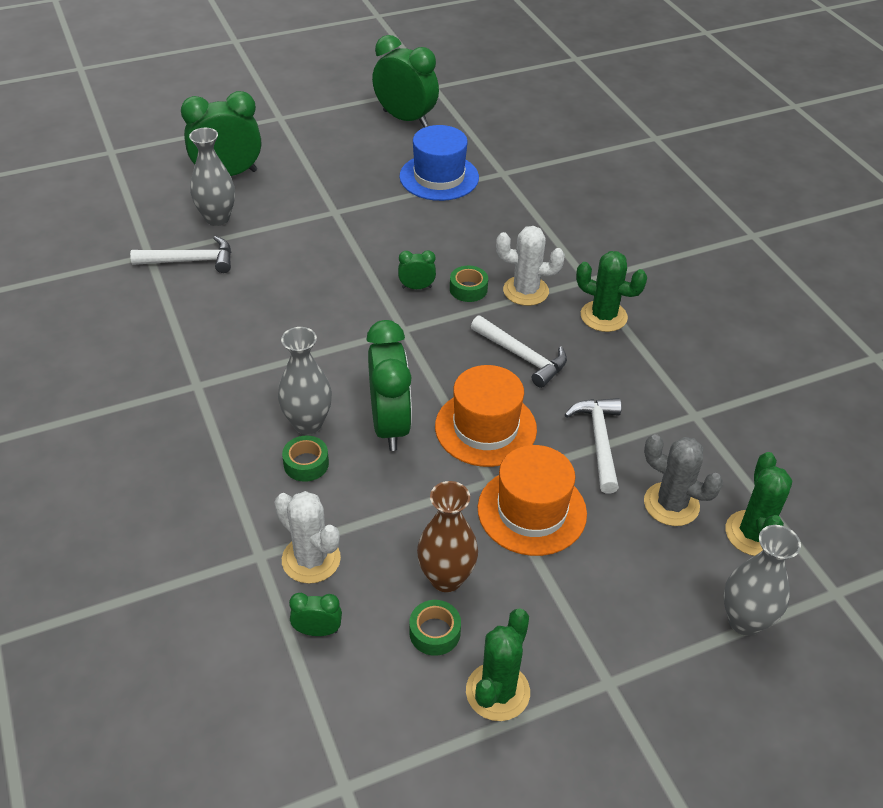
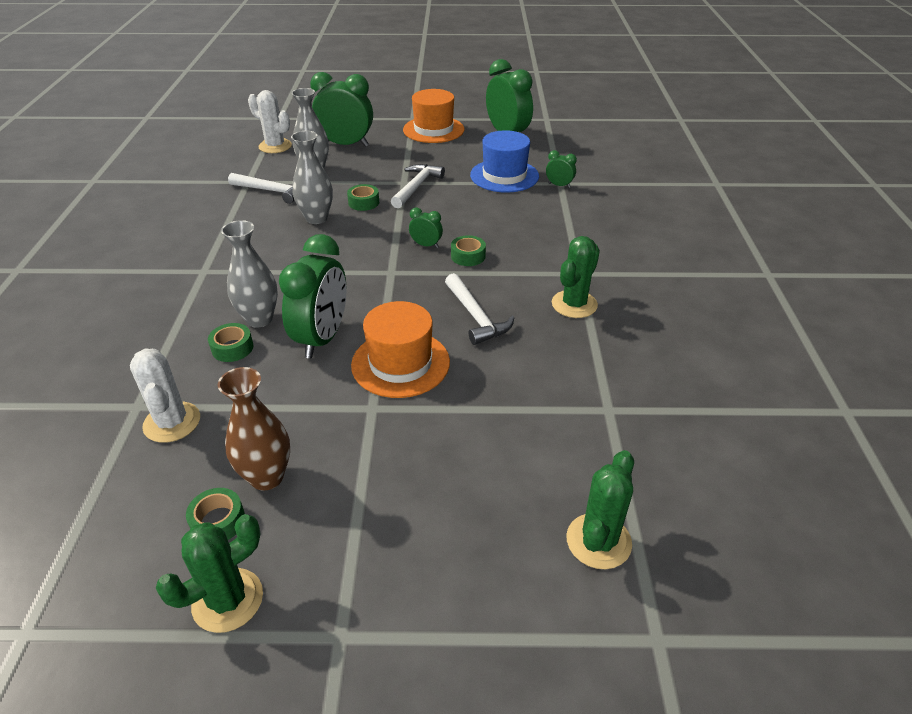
camera: 25 degrees right, 5 degrees down
green clock [289,593,342,636] -> green clock moved to [546,150,577,188]
orange hat [478,445,587,556] -> orange hat moved to [403,89,464,143]
white cactus [496,226,565,306] -> white cactus moved to [248,90,292,153]
white hammer [565,398,622,494] -> white hammer moved to [391,164,445,208]
green cactus [576,251,647,332] -> green cactus turned 75 degrees clockwise [552,236,600,318]
grey cactus [644,434,723,526] -> none
grey vase [723,525,801,636] -> grey vase moved to [291,131,333,224]
none -> green tape [347,184,379,211]

